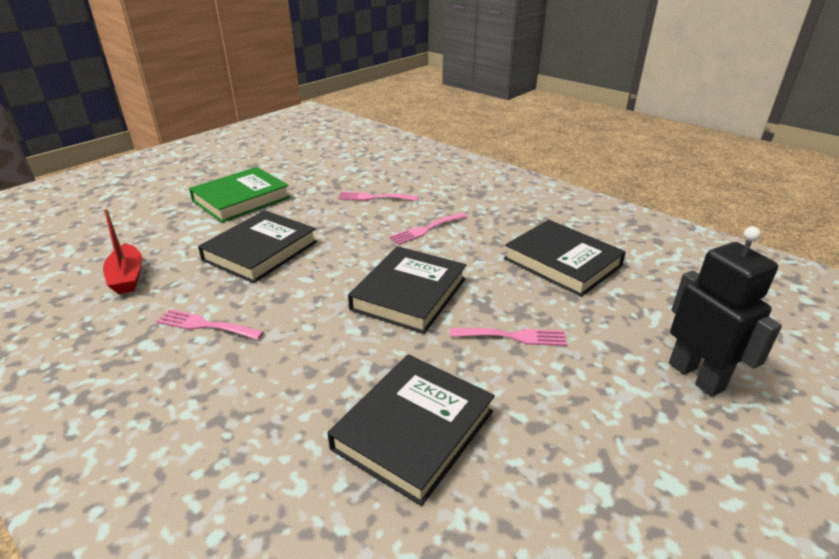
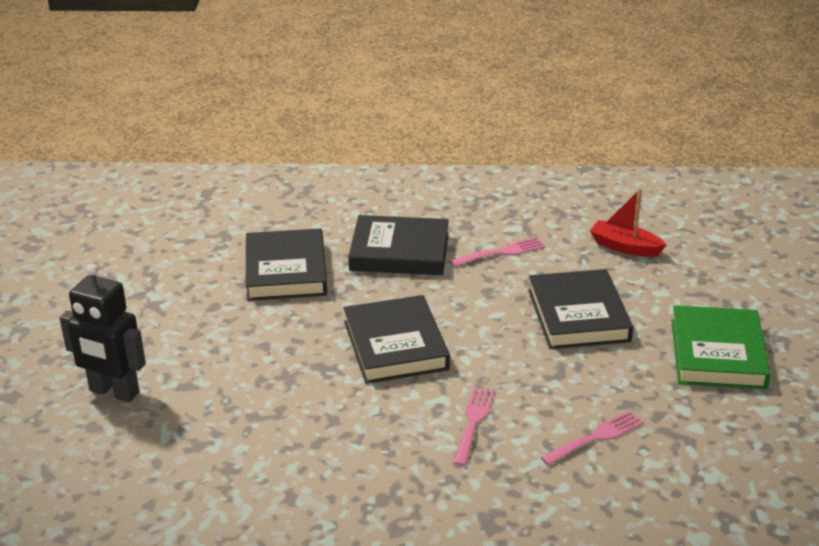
camera: 140 degrees right, 0 degrees up
pink fork [450,328,567,346] -> none
black book [504,220,626,297] -> black book moved to [348,215,449,275]

